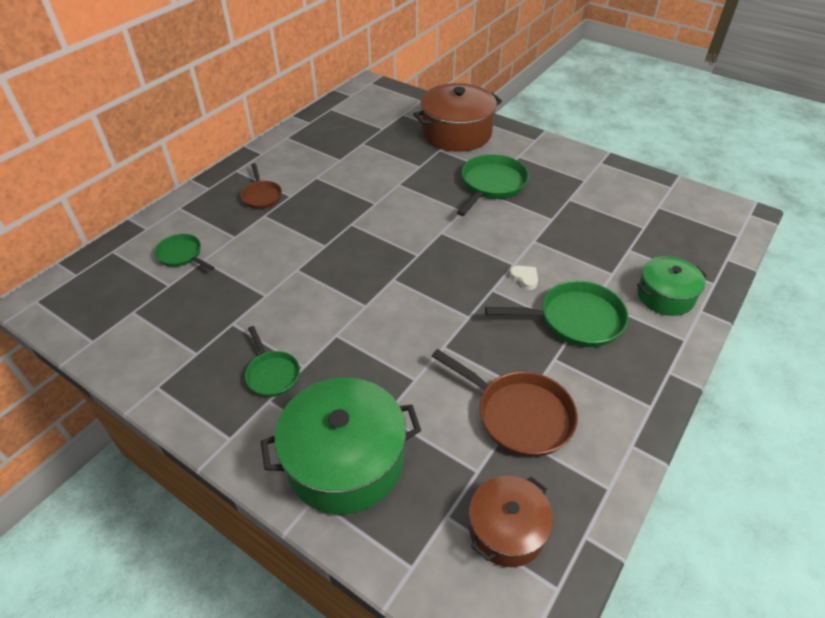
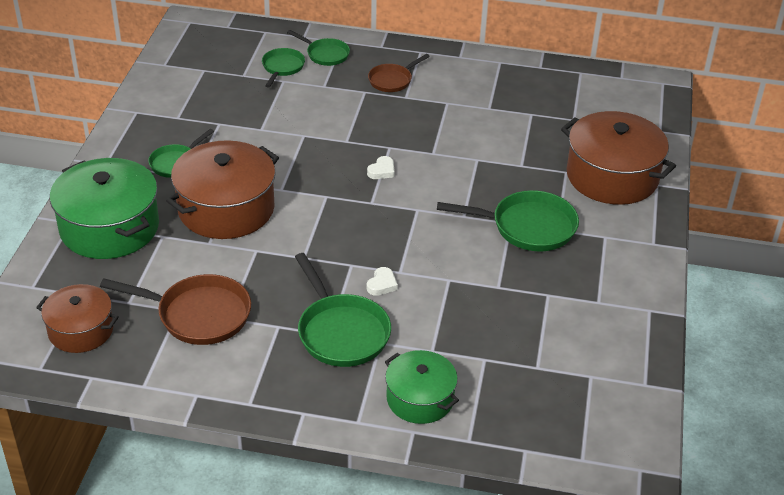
camera: 65 degrees right, 5 degrees down
brown pan [432,349,578,457] -> brown pan turned 90 degrees counterclockwise [100,274,251,345]
none -> brown pot [166,140,279,239]
none -> green pan [287,30,350,66]
none -> white heart [367,156,395,179]

